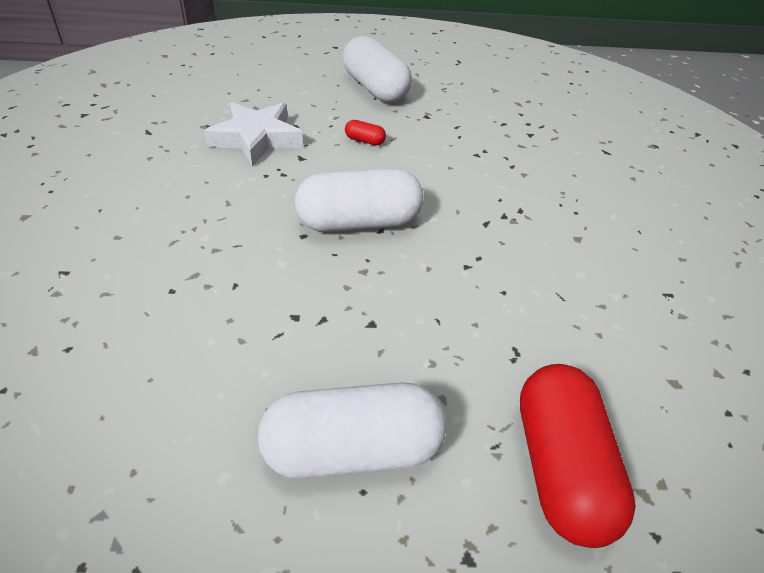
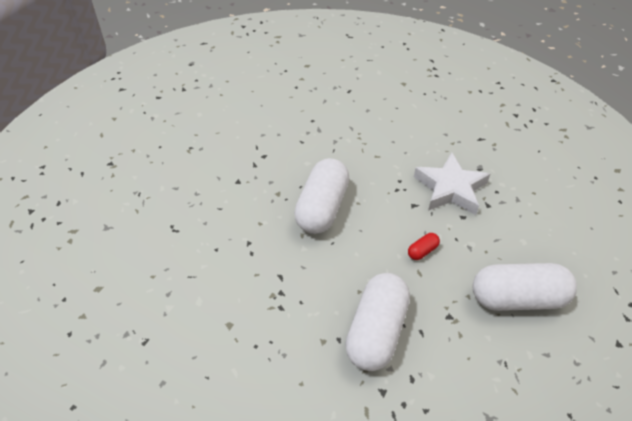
camera: 120 degrees right, 5 degrees up
white capsule [258,382,447,479] -> white capsule moved to [345,273,410,371]
red capsule [520,364,636,548] -> none

